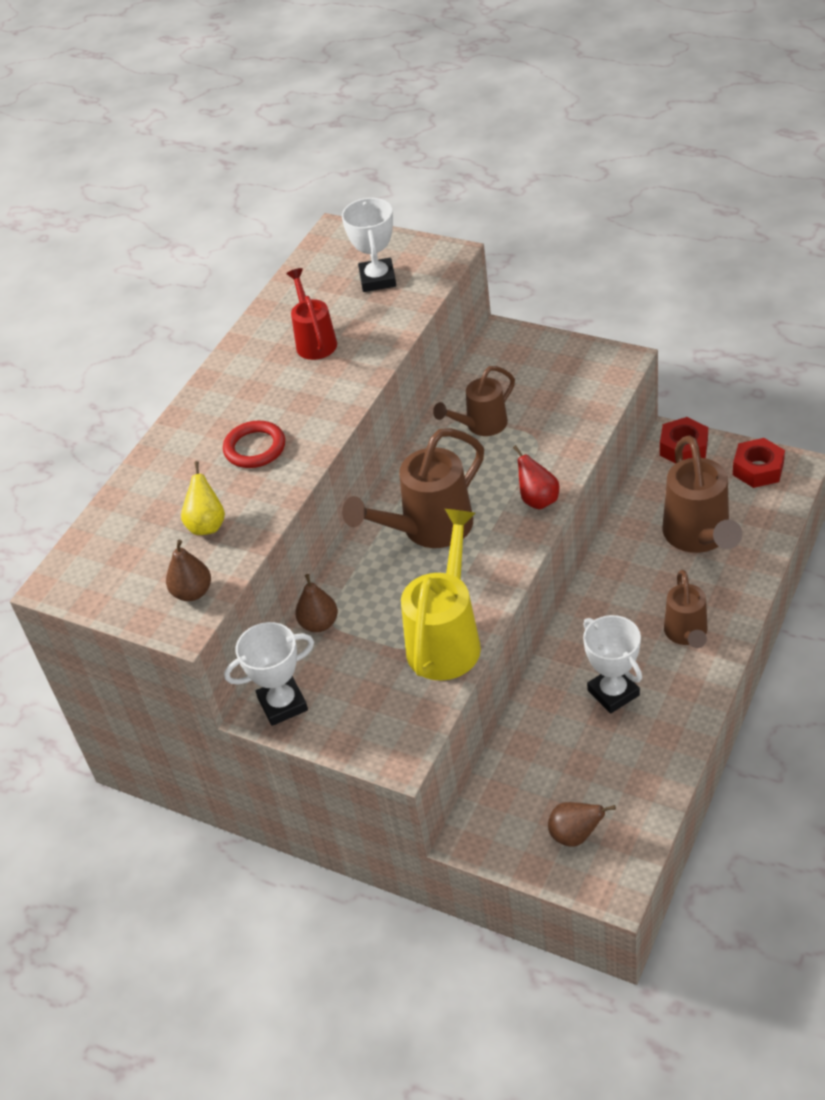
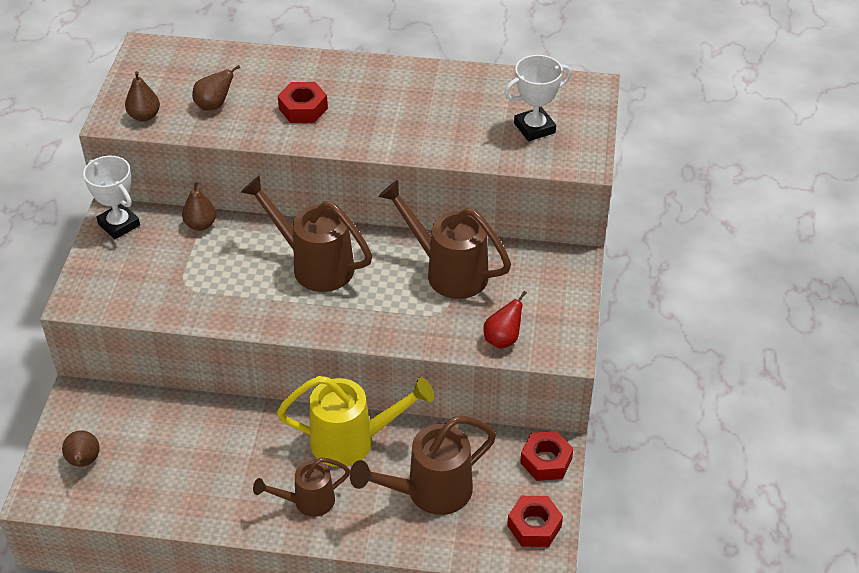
camera: 65 degrees right, 0 degrees up
yellow pear [181,461,225,535] -> brown pear [192,65,240,111]
red ring [223,421,285,468] -> red nut [278,82,328,123]
red watering can [286,268,337,360] -> none
yellow watering can [401,509,481,681] -> yellow watering can moved to [277,376,434,467]
brown watering can [433,366,515,436] -> brown watering can [378,180,511,299], size x1.62
red pear [513,445,559,510] -> red pear moved to [484,291,527,349]
white trophy [583,615,642,714] -> none

